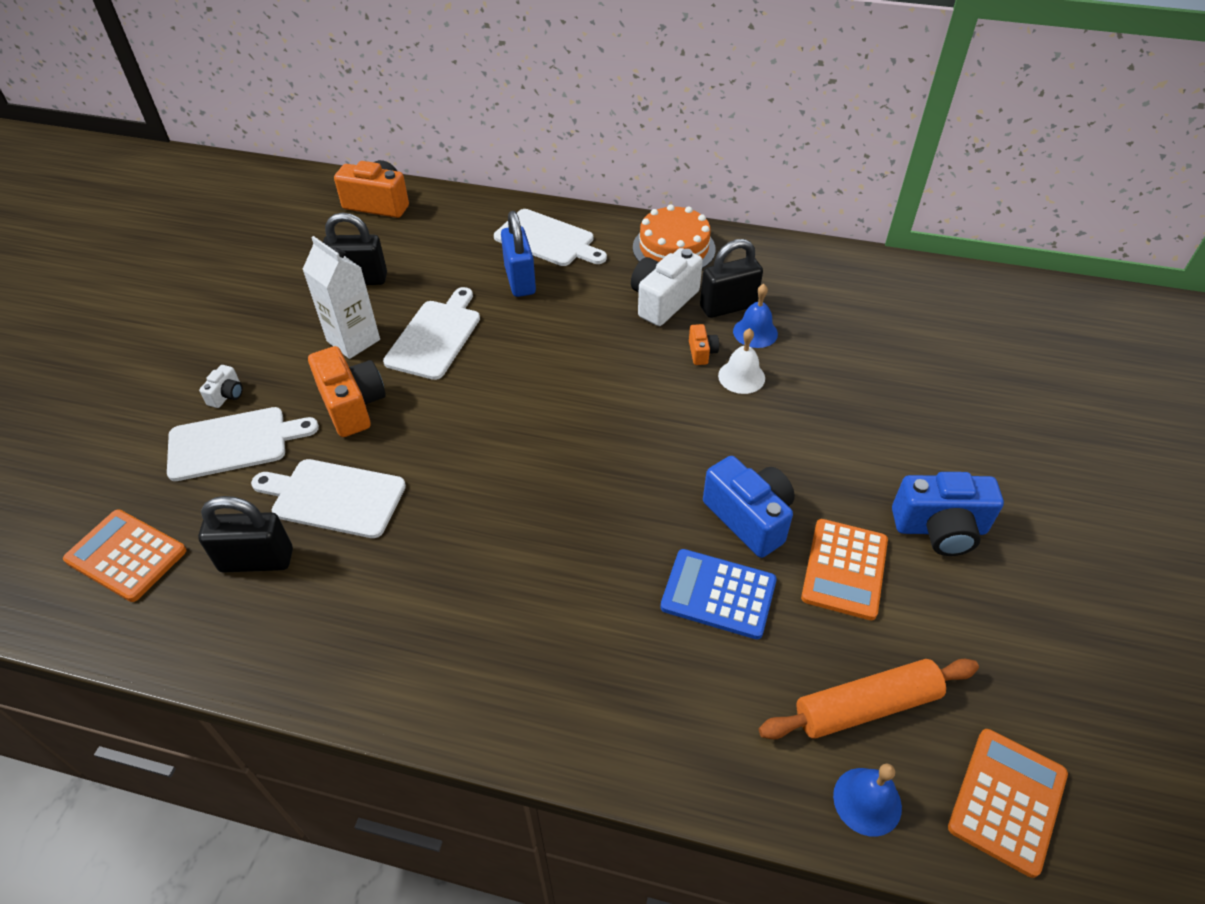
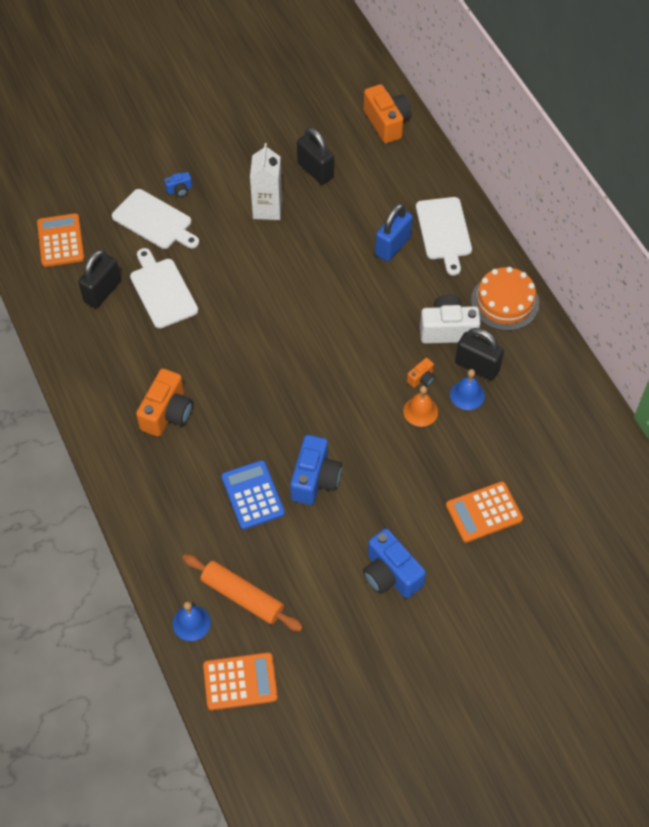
camera: 50 degrees right, 10 degrees up
black padlock [198,496,293,573] -> black padlock turned 75 degrees clockwise [78,249,121,308]
white camera [199,365,243,408] -> blue camera [164,172,192,197]
orange camera [308,346,386,437] -> orange camera moved to [136,369,193,437]
white cutting board [383,287,480,380] -> none
white bell [718,328,765,394] -> orange bell [403,386,438,427]
orange calculator [801,519,888,620] -> orange calculator moved to [446,481,523,543]

